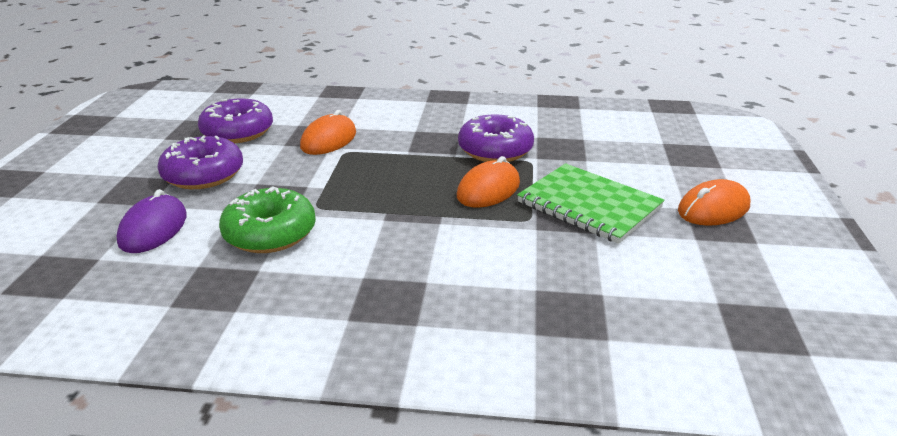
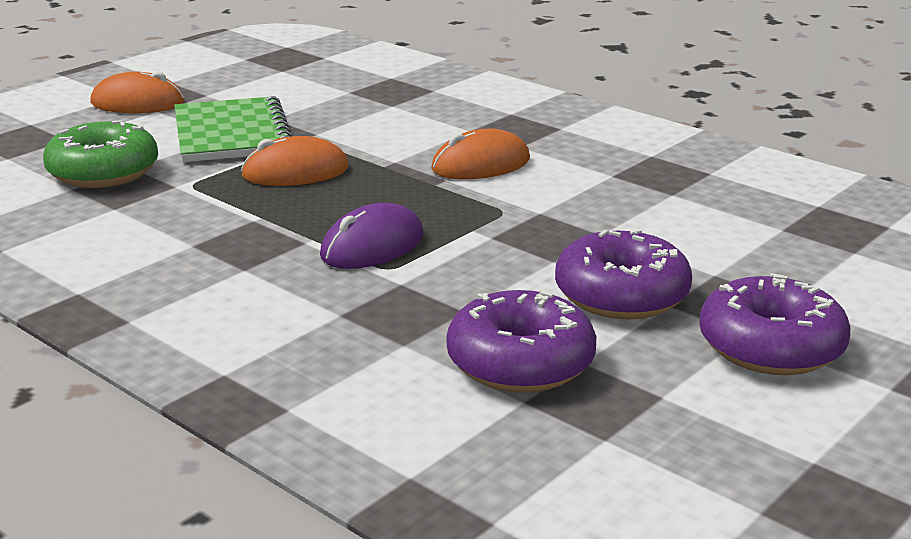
camera: 145 degrees left, 5 degrees down
purple mouse [117,189,187,253] -> purple mouse moved to [320,203,423,269]
green donut [219,186,316,253] -> green donut moved to [43,120,158,188]
orange mouse [300,110,356,155] -> orange mouse moved to [431,129,530,179]
purple donut [458,114,534,162] -> purple donut moved to [699,274,850,375]

